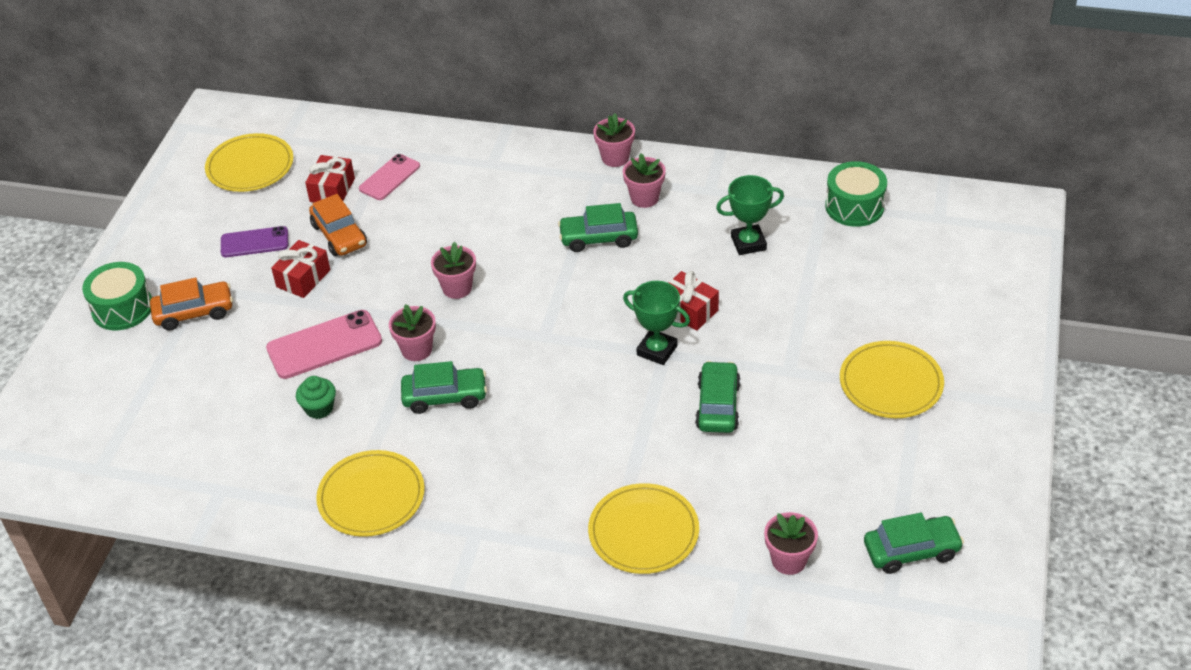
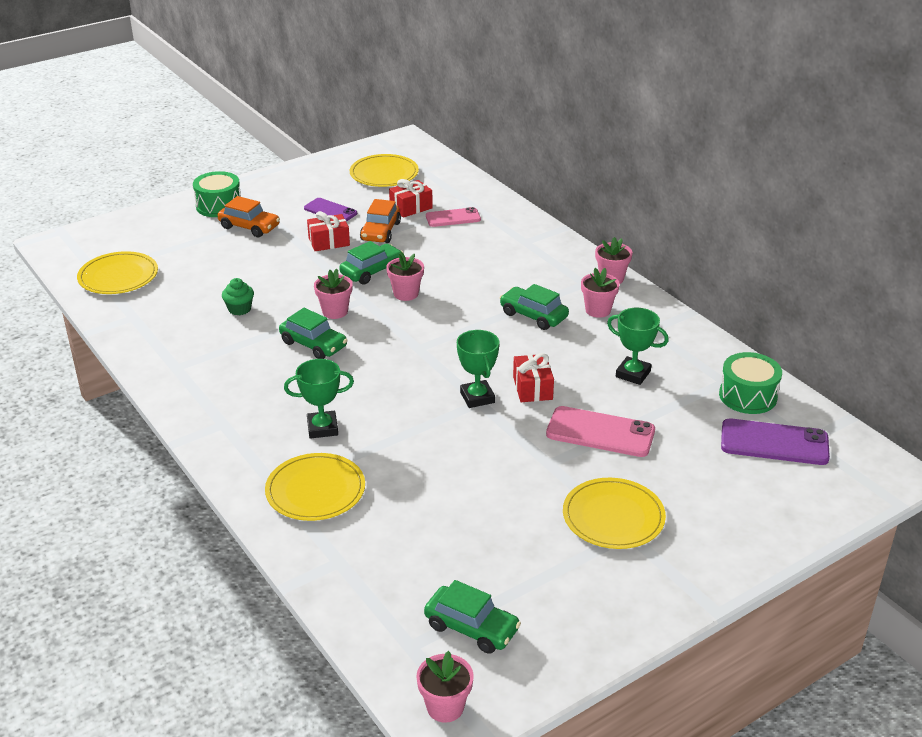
camera: 40 degrees right, 10 degrees down
pink phone [266,310,382,379] -> pink phone moved to [546,406,655,457]
yellow plate [316,450,425,537] -> yellow plate moved to [77,251,158,294]
green car [695,361,741,433] -> green car moved to [339,241,403,285]
pink flower pot [764,512,818,575] -> pink flower pot moved to [416,651,474,723]
none -> green trophy [284,359,354,439]
none -> purple phone [721,418,830,465]

